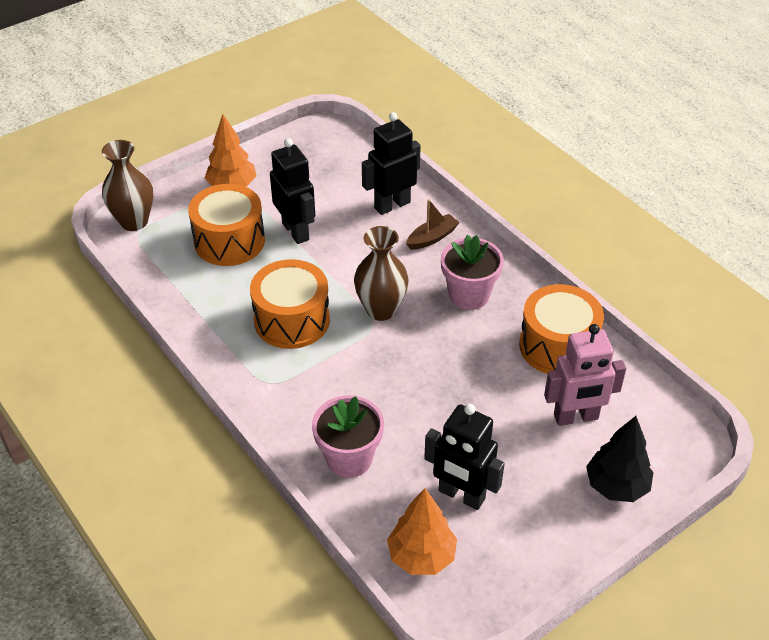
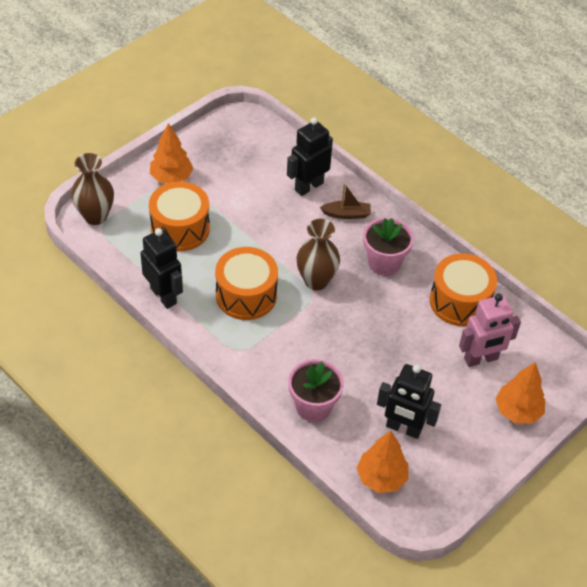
camera: 10 degrees left, 5 degrees up
black robot [270,138,315,244] -> black robot moved to [140,228,183,309]
brown boat [406,199,460,250] -> brown boat turned 45 degrees clockwise [320,183,371,219]
black tree [586,416,653,502] -> orange tree [496,362,545,424]

